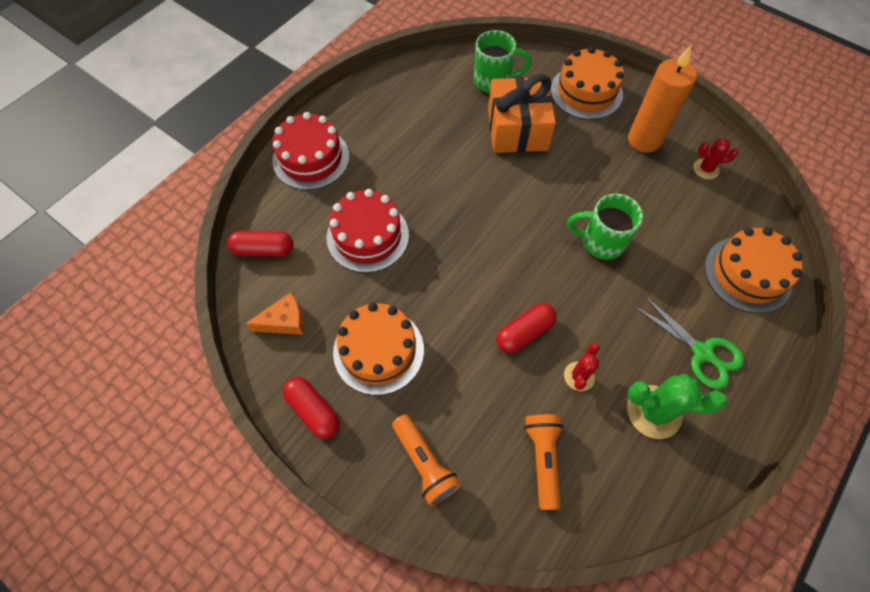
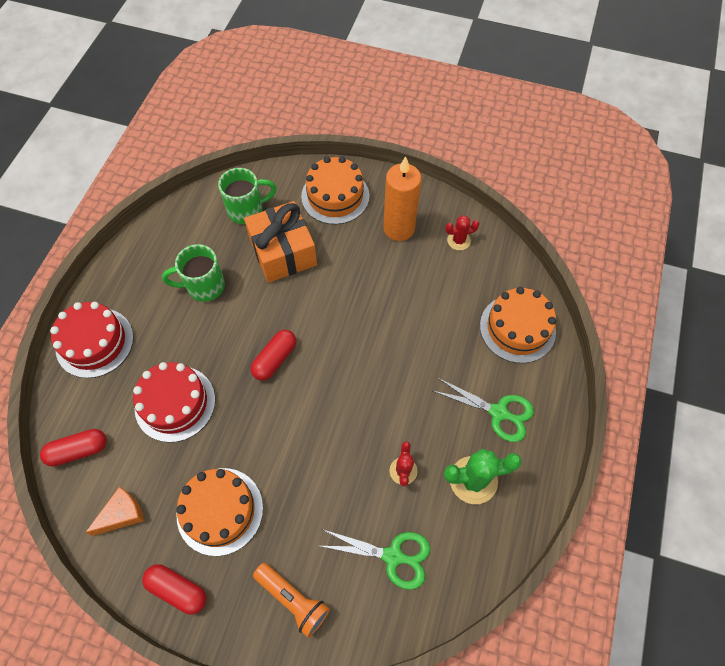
camera: 20 degrees left, 0 degrees up
red capsule [496,303,557,353] -> red capsule moved to [250,330,296,381]
orange flashlight [524,414,564,510] -> green scissors [320,529,430,590]
green mug [567,194,643,260] -> green mug moved to [162,244,225,302]

